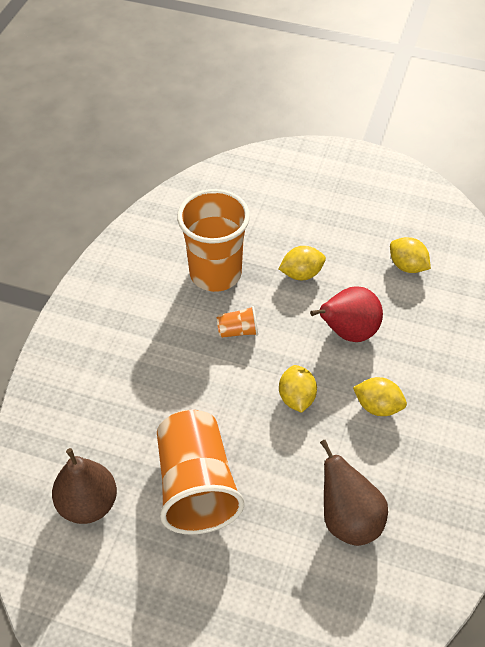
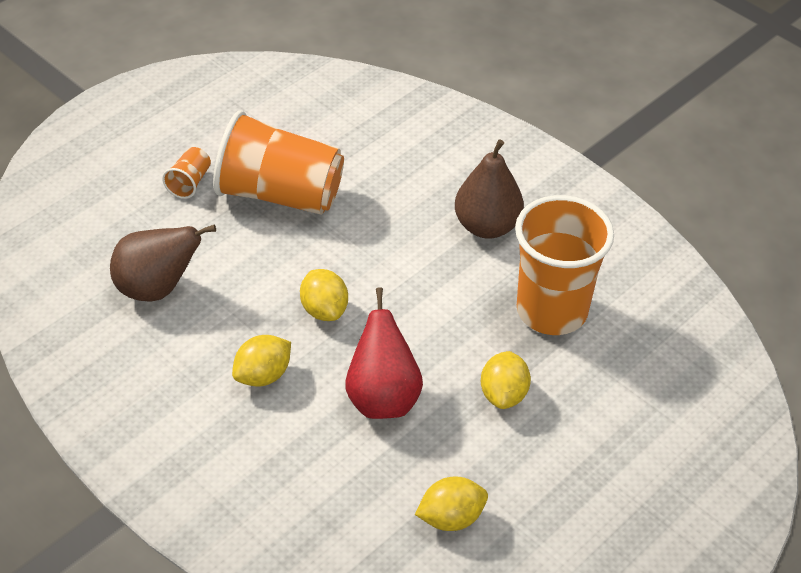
camera: 115 degrees right, 5 degrees down
brown pear [52,448,117,524] -> brown pear moved to [455,139,524,239]
orange cup [217,306,258,338] -> orange cup moved to [162,147,211,199]
yellow lemon [279,365,317,413] -> yellow lemon turned 45 degrees clockwise [300,269,348,321]

